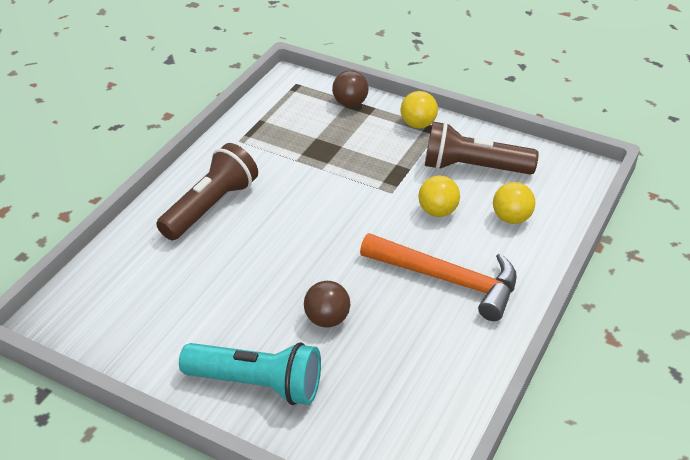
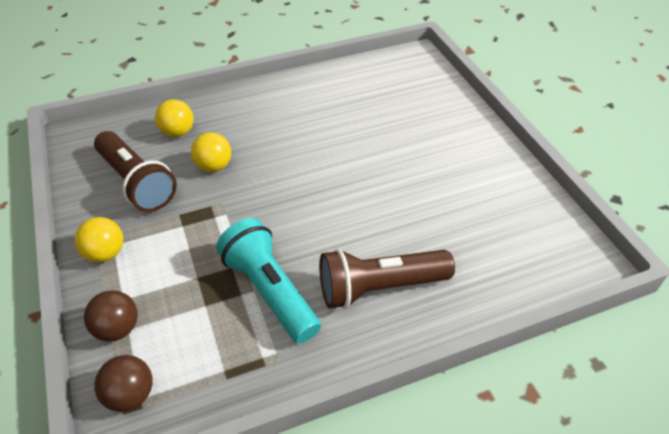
camera: 140 degrees left, 5 degrees up
turquoise flashlight [179,342,321,405] -> turquoise flashlight moved to [216,218,321,344]
brown ball [304,281,350,328] -> brown ball moved to [94,355,152,412]
orange hammer [360,233,517,321] -> none

